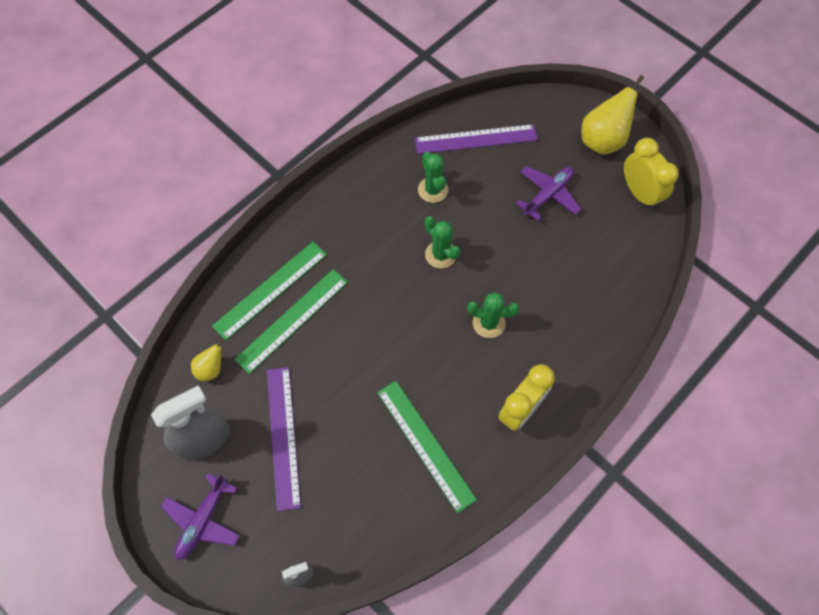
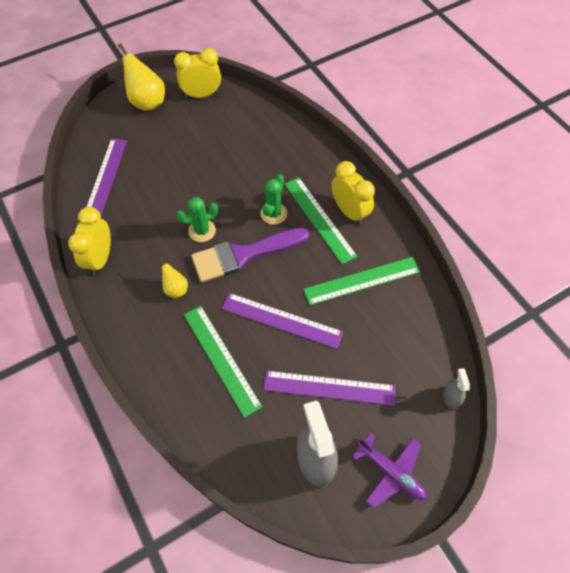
camera: 75 degrees left, 5 degrees down
yellow pear [191,338,225,381] -> yellow pear moved to [160,257,188,298]
green ruler [212,242,327,340] -> green ruler moved to [284,177,357,264]
green cactus [418,152,448,203] -> none
purple plane [516,166,581,221] -> none
none -> yellow clock [68,207,111,275]
none -> purple brush [191,228,309,282]
none -> purple ruler [222,293,343,349]

